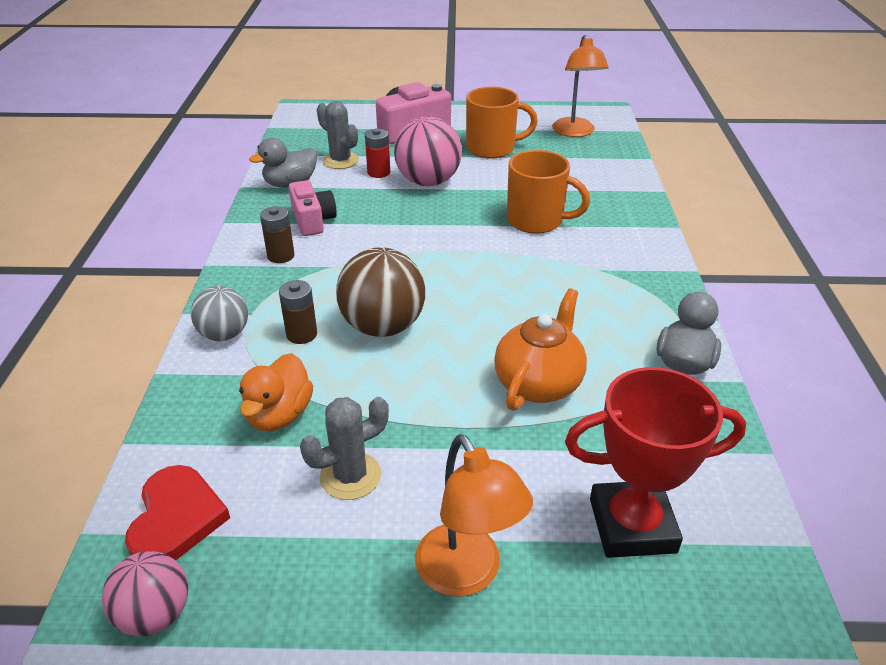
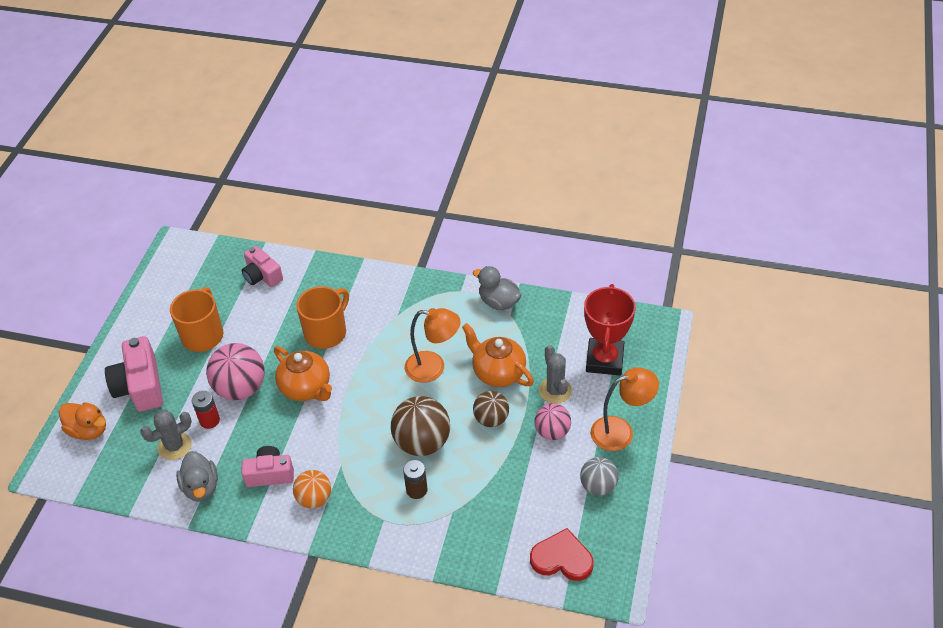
camera: 75 degrees left, 10 degrees up
pink ball [102,551,188,636] -> pink ball moved to [535,403,571,440]
grey ball [191,286,248,341] -> grey ball moved to [580,457,618,496]
orange duck [239,353,313,431] -> orange duck moved to [59,402,106,440]
brown battery [260,206,295,263] -> orange ball [293,470,331,508]
grey cactus [300,397,389,500] -> grey cactus moved to [539,345,572,404]
orange lamp [552,35,609,137] -> orange lamp moved to [405,308,460,383]
none -> pink camera [242,246,283,287]
none -> orange teapot [274,346,332,401]
none -> brown ball [473,391,509,427]

